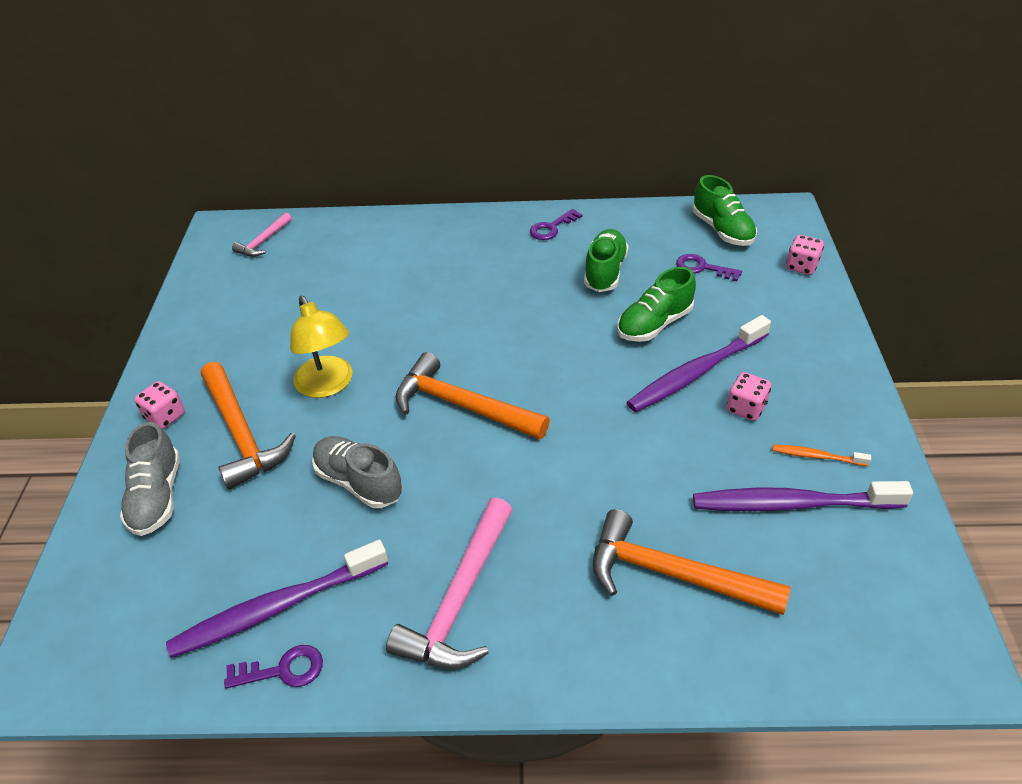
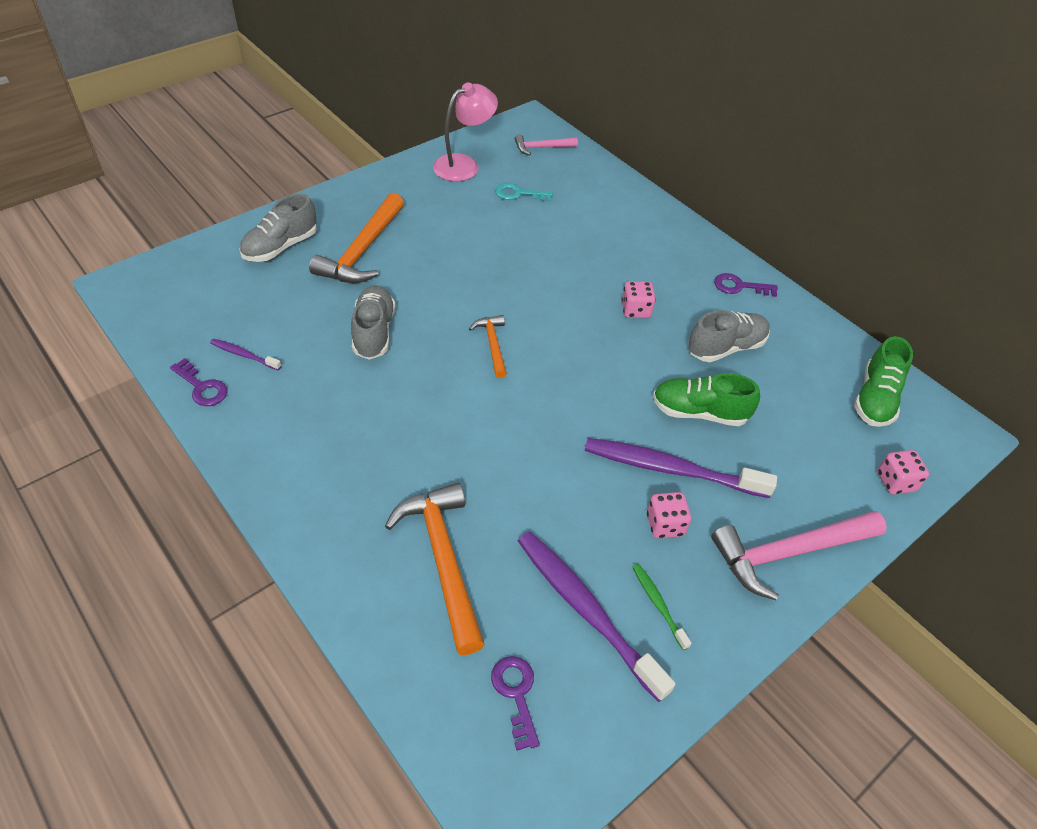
camera: 45 degrees right, 5 degrees up
pink dice [134,381,185,429] -> pink dice moved to [622,281,656,318]
purple toothbrush [166,540,388,658] -> purple toothbrush [210,339,281,370], size x0.46
yellow lamp [290,296,352,398] -> none
pink hammer [386,498,513,669] -> pink hammer moved to [711,511,887,600]
orange hammer [395,352,550,440] -> orange hammer [469,315,507,378], size x0.54
green shoe [584,229,629,292] -> grey shoe [688,310,770,362]
purple key [676,254,742,281] -> purple key moved to [491,656,540,751]
orange toothbrush [773,444,871,466] -> green toothbrush [633,564,692,650]
none -> pink lamp [433,82,498,182]
none -> turquoise key [495,183,553,202]

